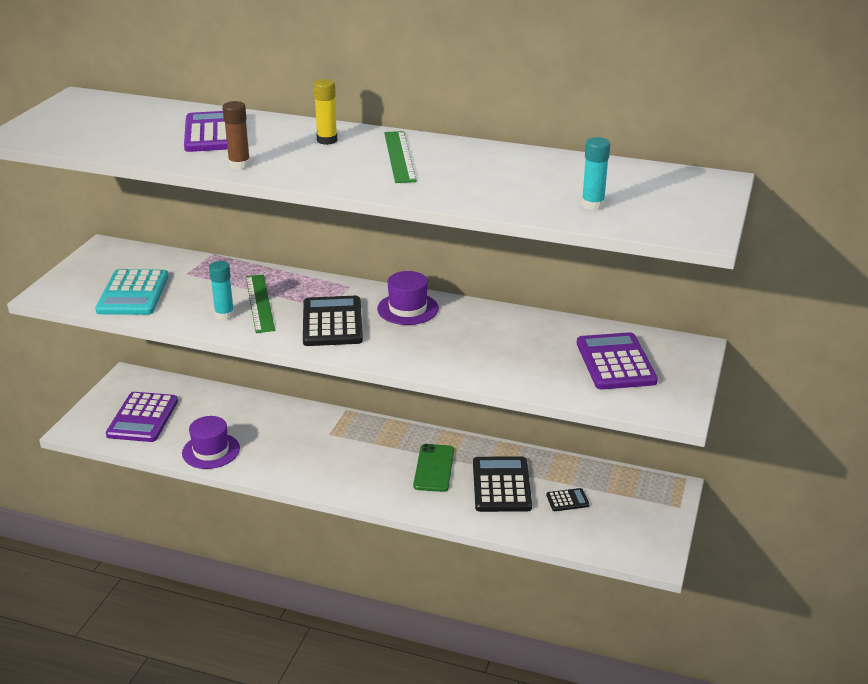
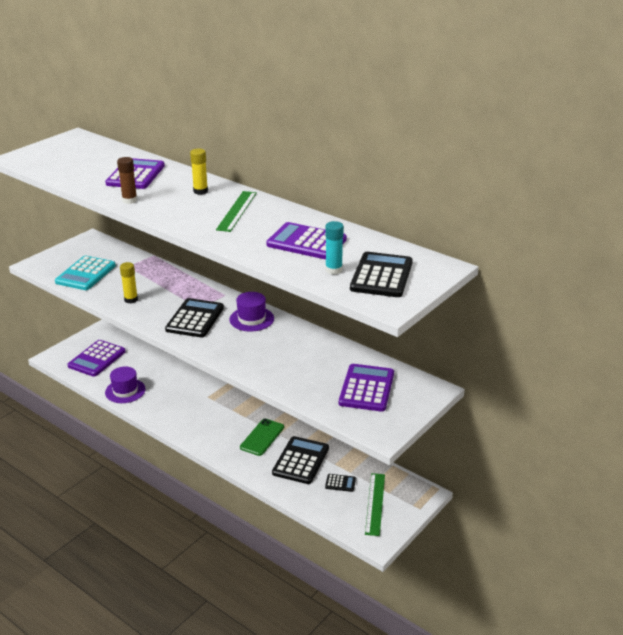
camera: 20 degrees right, 0 degrees up
turquoise glue stick [209,261,234,320] -> yellow glue stick [120,262,138,304]
green ruler [246,274,275,333] -> green ruler moved to [365,473,385,536]
none -> purple calculator [266,222,347,259]
none -> black calculator [350,252,413,297]

